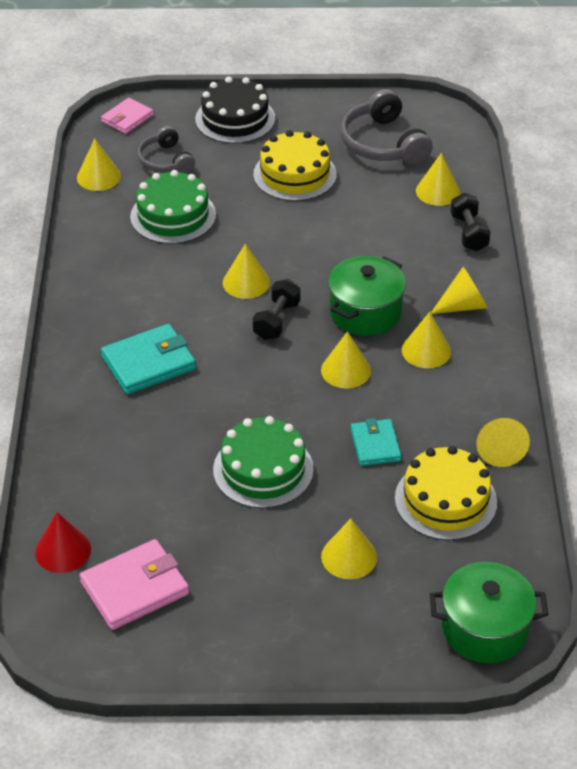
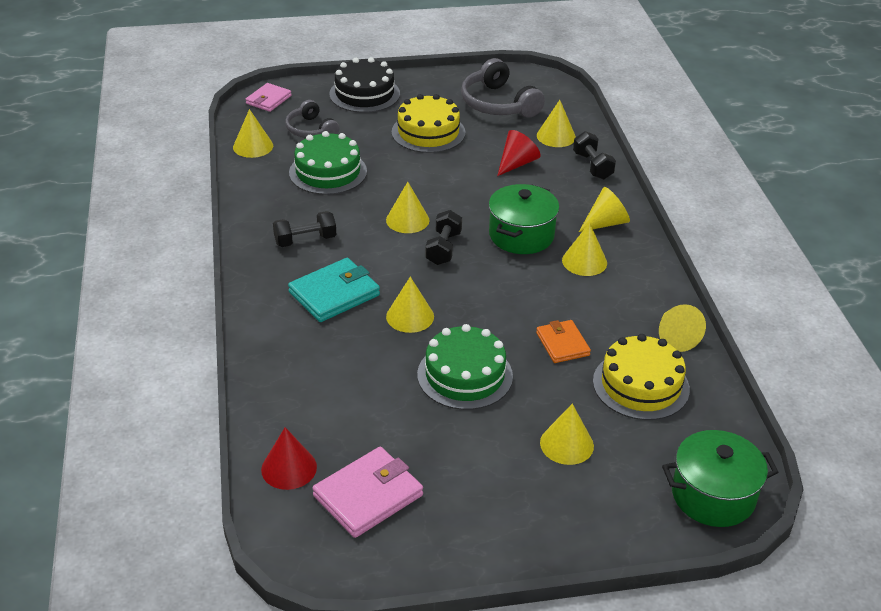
camera: 10 degrees left, 5 degrees down
yellow cone [321,331,371,388] -> yellow cone moved to [386,277,434,333]
turquoise wallet [351,418,402,466] -> orange wallet [536,320,591,363]
none -> black dumbbell [273,211,336,247]
none -> red cone [497,130,541,176]

